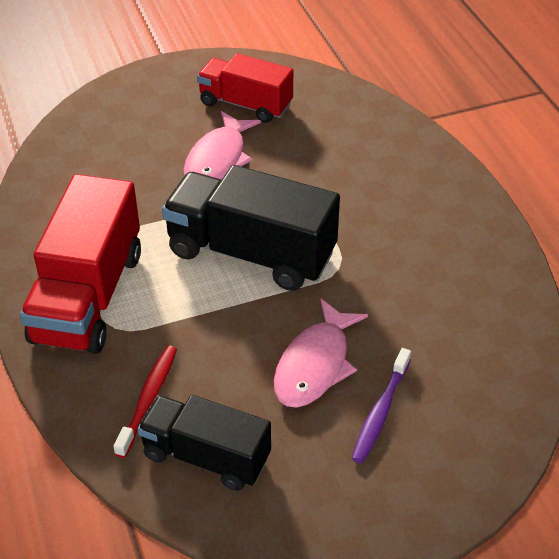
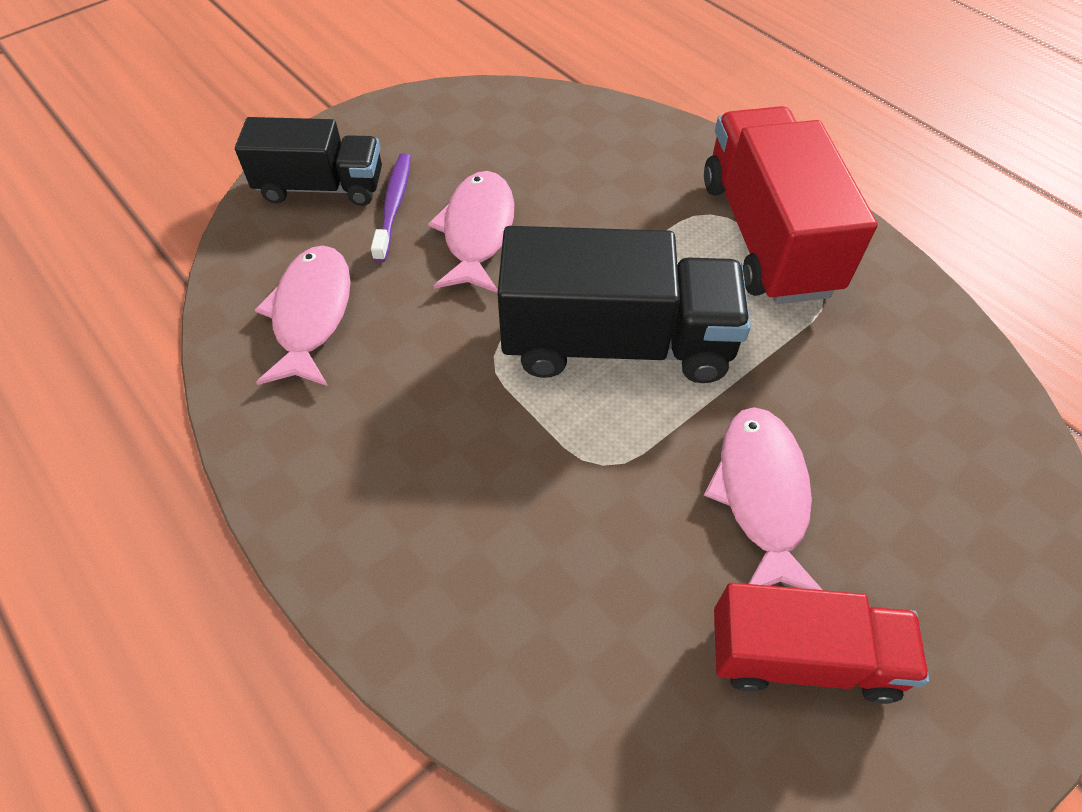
camera: 160 degrees right, 10 degrees up
red toothbrush [113,345,177,458] -> none
black truck [138,395,271,491] -> black truck moved to [235,117,382,206]
none -> pink fish [255,245,351,386]

